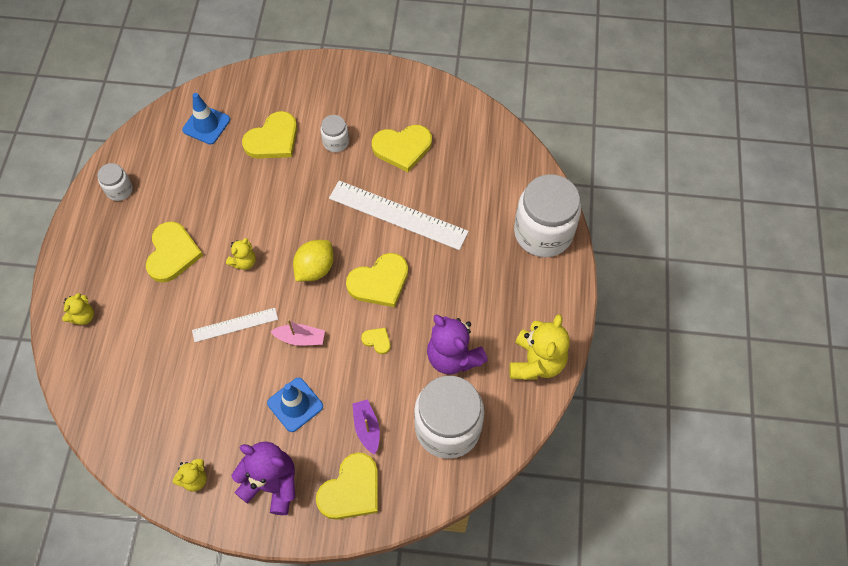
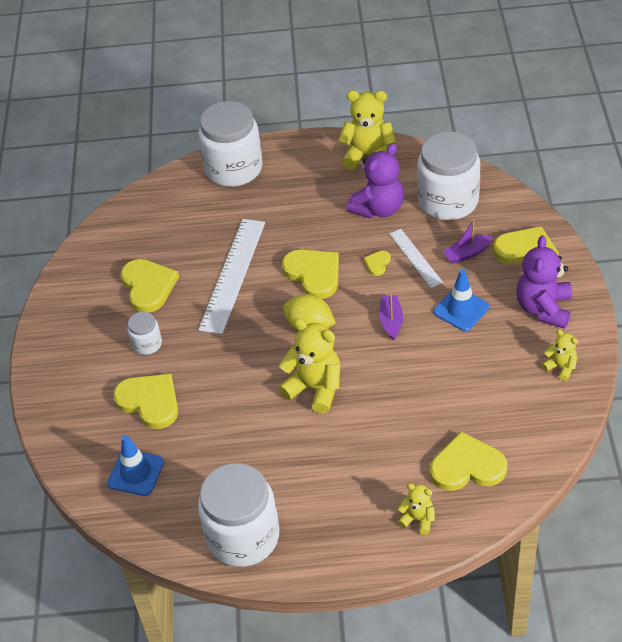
camera: 95 degrees left, 15 degrees down
white jar [97,163,133,201] -> white jar [198,463,279,567], size x2.14
yellow heart [146,221,203,283] -> yellow heart moved to [430,431,507,491]
white ruler [192,308,278,342] -> white ruler moved to [389,229,443,288]
yellow teddy bear [226,238,256,270] -> yellow teddy bear [278,318,340,414], size x1.88
pink boat [270,319,325,346] -> purple boat [379,294,403,341]

